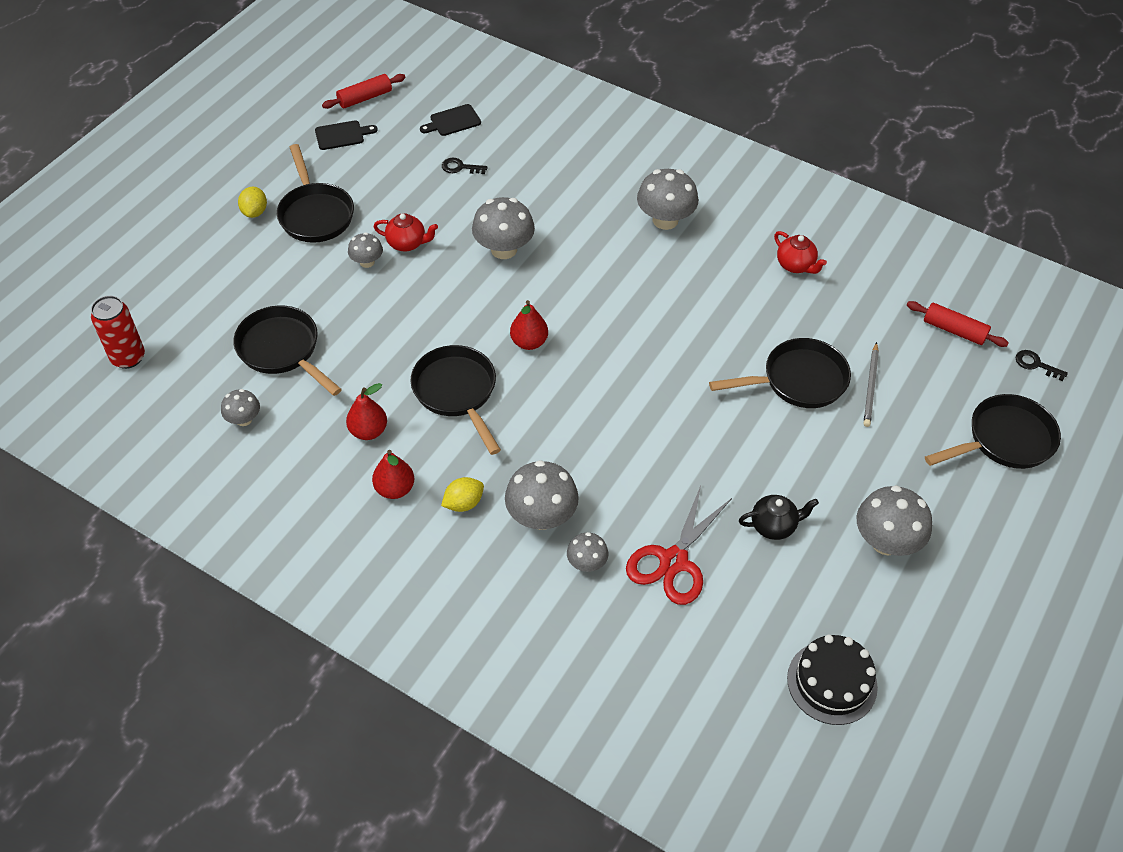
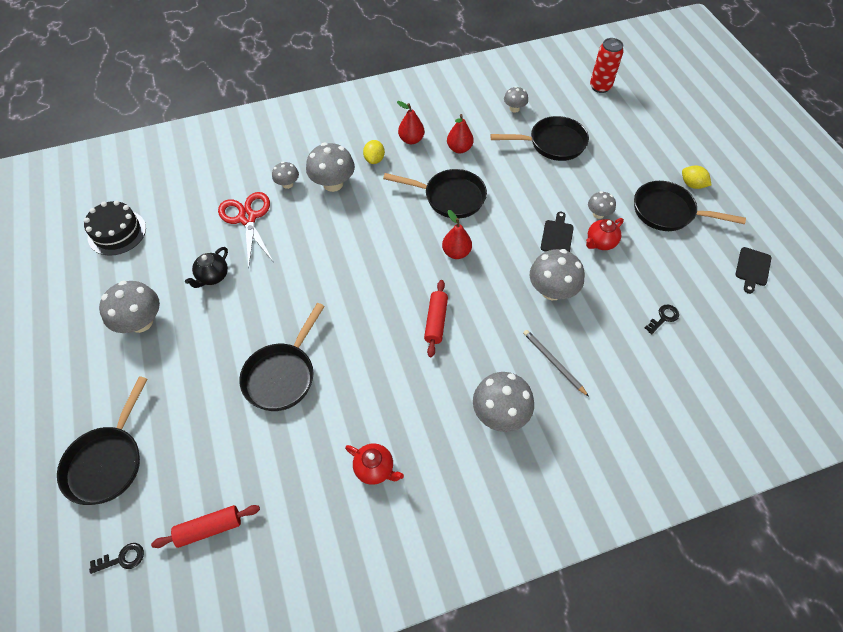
camera: 130 degrees right, 5 degrees up
red rolling pin [322,74,406,109] -> red rolling pin moved to [424,280,448,357]
black cutting board [420,104,481,136] -> black cutting board moved to [541,212,574,252]
red teapot [774,231,827,274] -> red teapot turned 150 degrees counterclockwise [345,443,404,485]
grey pencil [863,342,879,427] -> grey pencil moved to [523,330,589,397]

